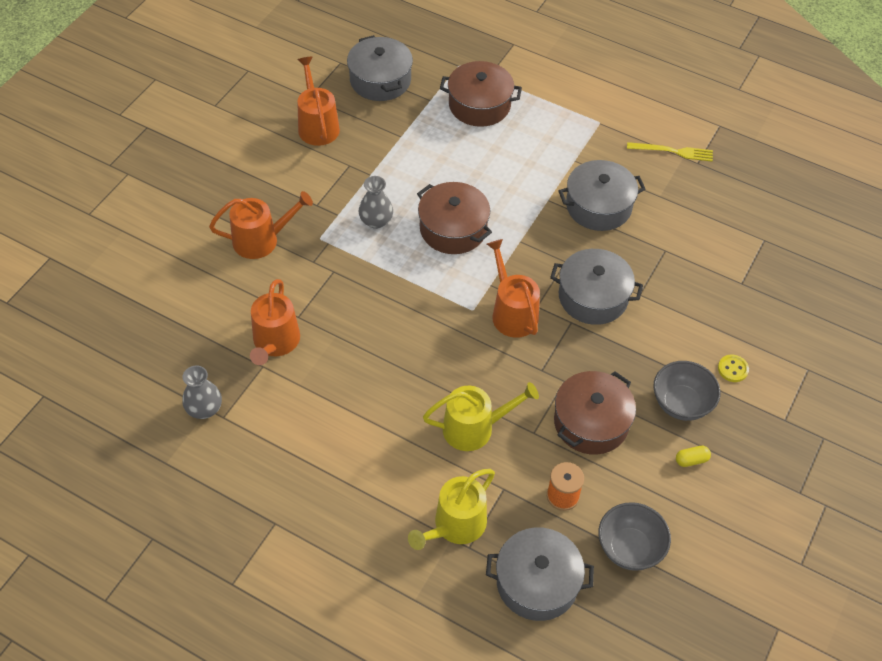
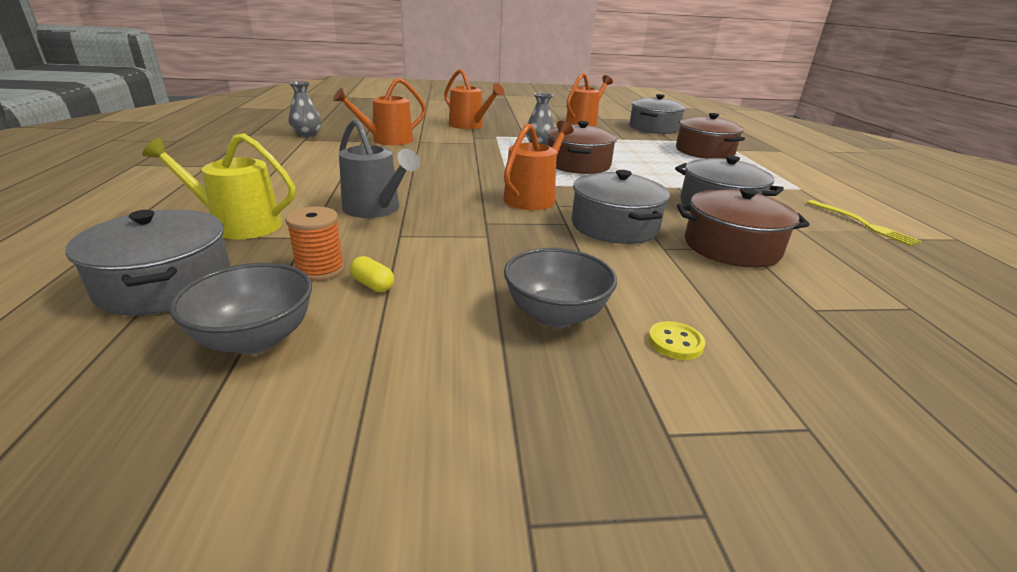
camera: 55 degrees right, 25 degrees down
yellow watering can [423,382,539,451] -> grey watering can [339,119,420,218]
brown pot [554,371,636,455] -> brown pot moved to [677,188,810,268]
yellow capsule [676,446,711,467] -> yellow capsule moved to [350,256,394,292]

